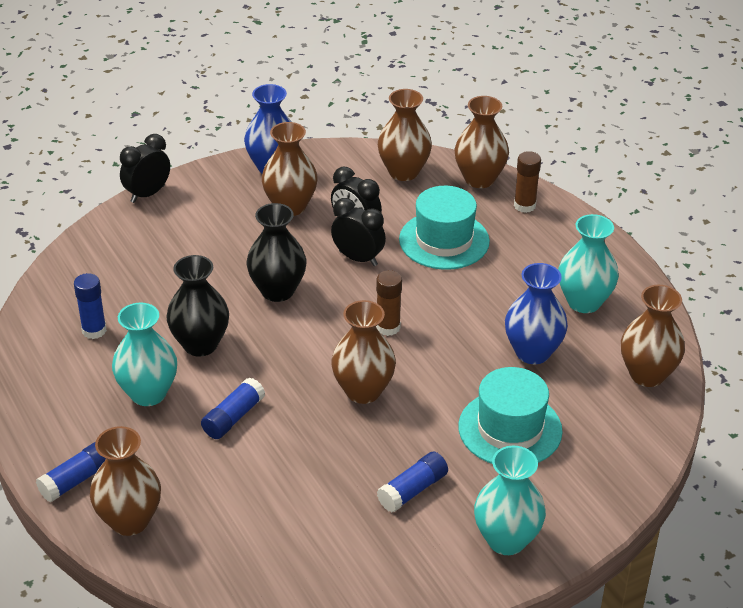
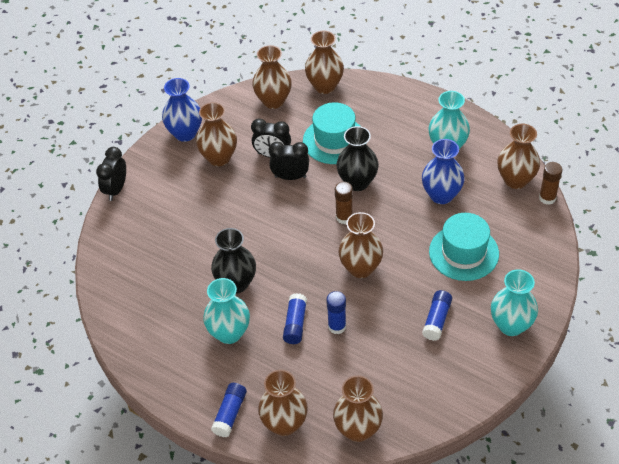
camera: 25 degrees left, 10 degrees up
blue glue stick [74,273,107,339] -> blue glue stick moved to [326,291,346,334]
black vase [247,203,306,302] -> black vase moved to [336,126,379,191]
brown glue stick [514,151,541,213] -> brown glue stick moved to [539,162,562,205]
none -> brown vase [333,375,383,442]

